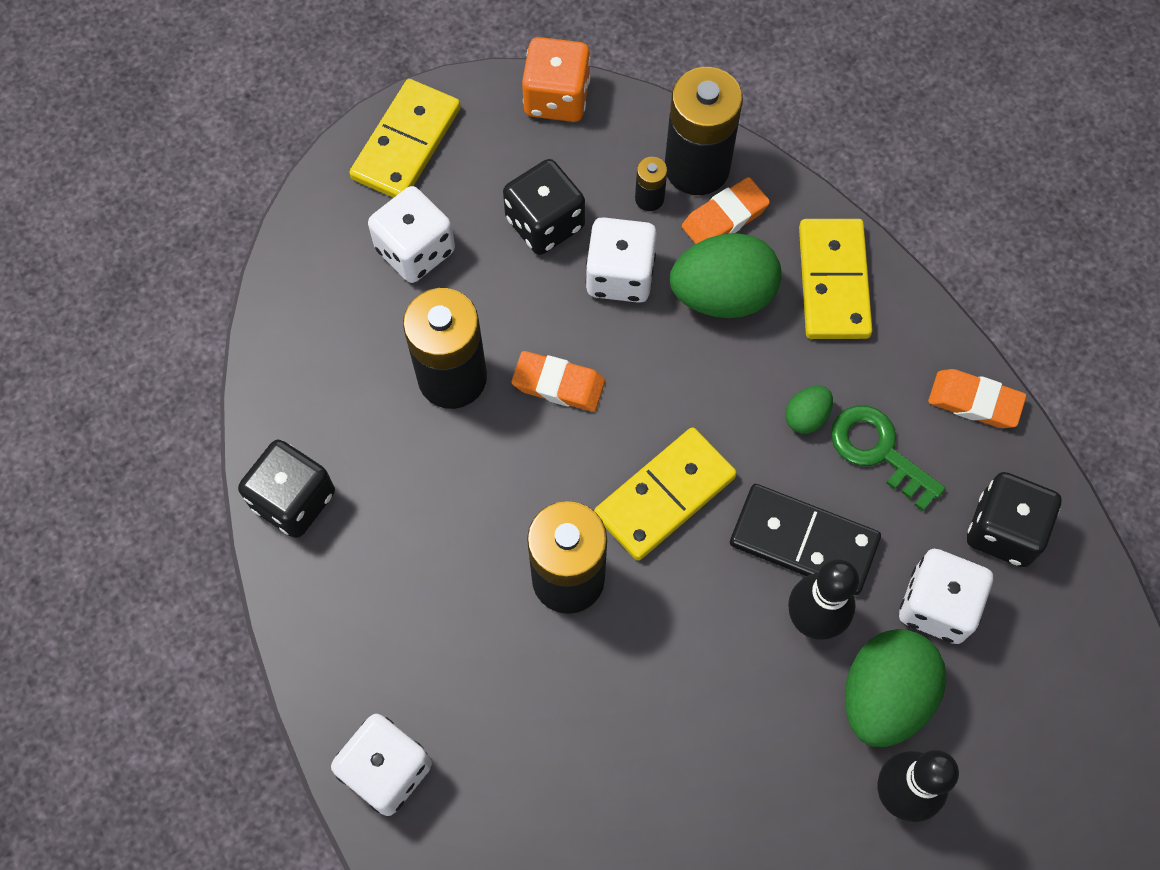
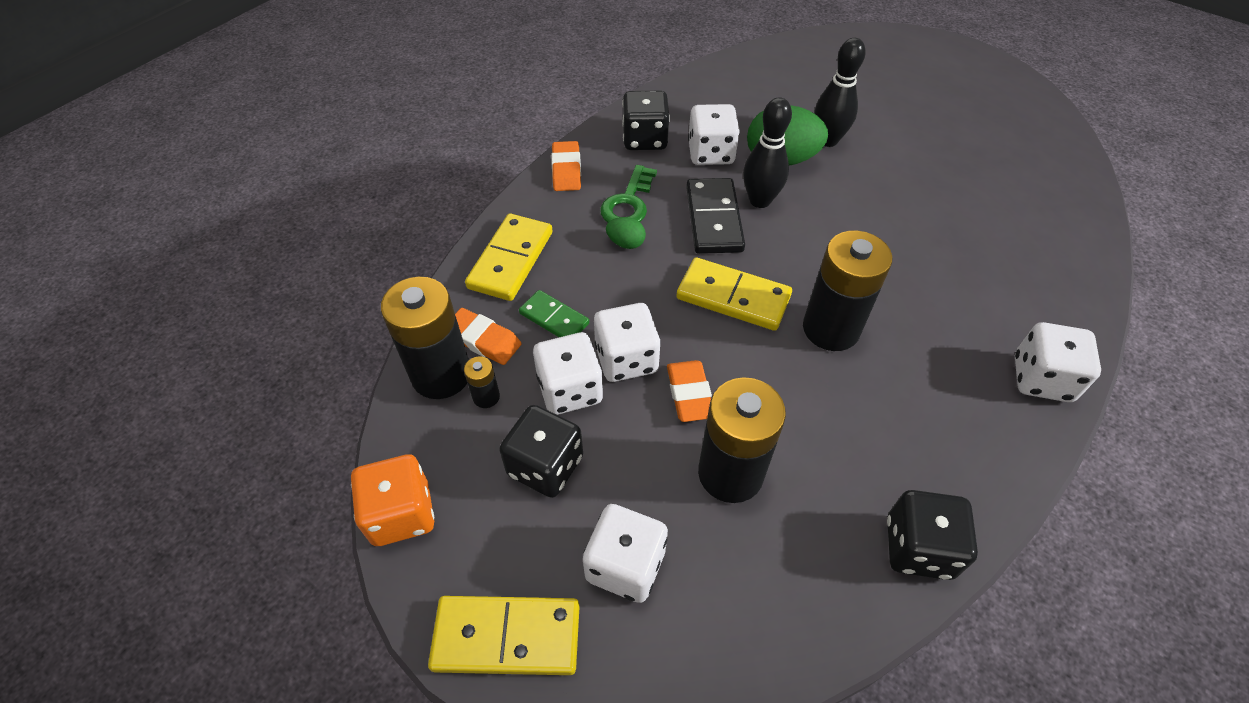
camera: 115 degrees left, 15 degrees down
green egg [670,233,782,318] -> green domino [519,290,589,337]
yellow domino [799,219,872,339] -> yellow domino turned 45 degrees counterclockwise [465,214,552,301]
none -> white dice [594,303,661,382]

